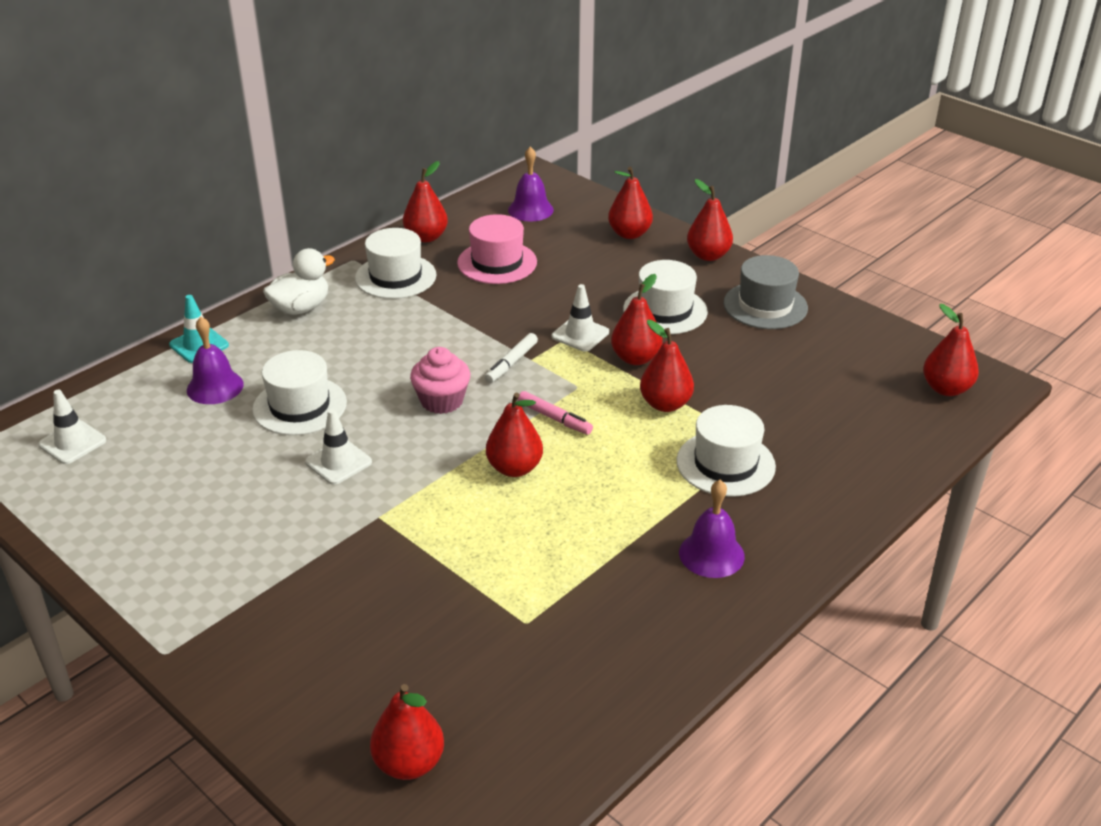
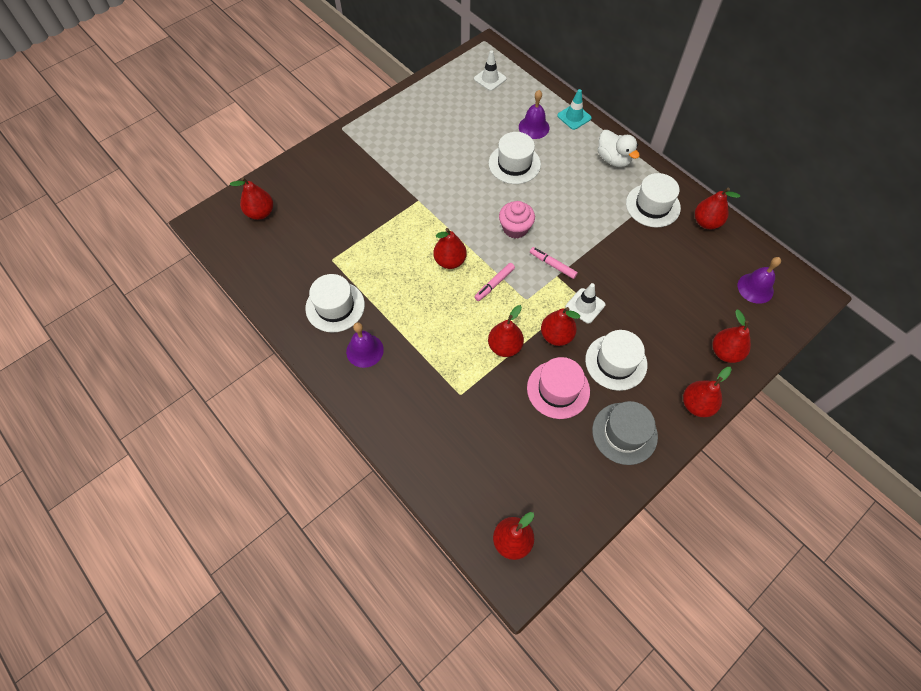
camera: 95 degrees right, 25 degrees up
white traffic cone [305,409,372,485] -> none
pink hat [457,214,537,284] -> pink hat moved to [527,357,590,419]
white marker [485,333,538,383] -> pink marker [530,247,578,279]
white hat [676,405,776,497] -> white hat moved to [305,274,365,333]

